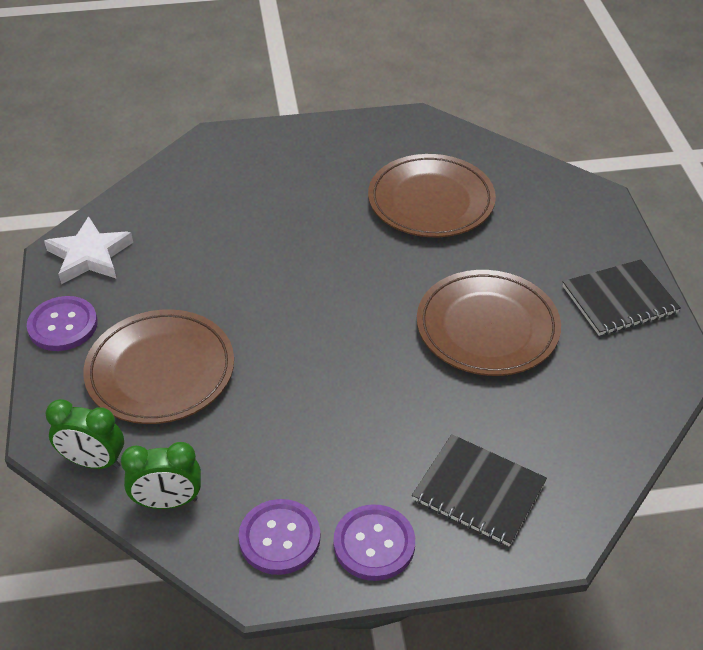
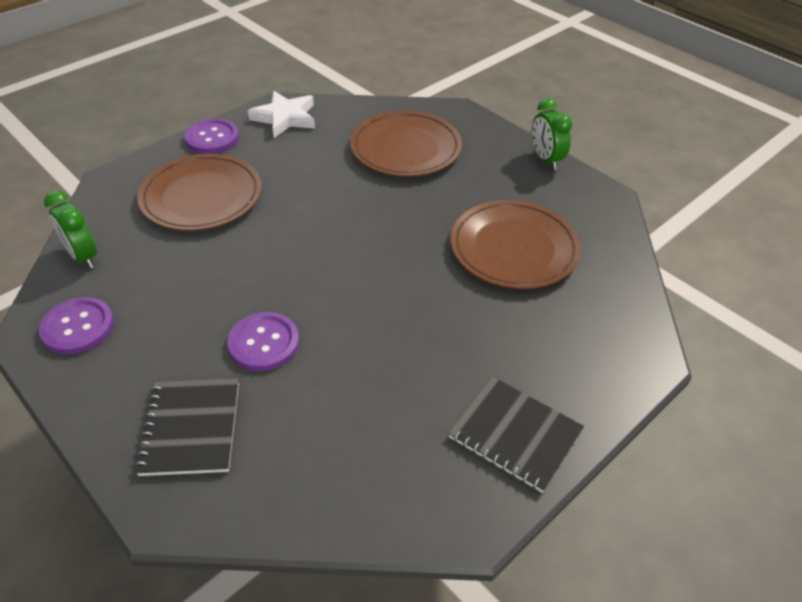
camera: 55 degrees right, 0 degrees up
green clock [46,399,124,469] -> green clock moved to [532,98,573,170]
purple button [333,504,415,581] -> purple button moved to [227,312,299,371]
brown plate [417,270,561,376] -> brown plate moved to [350,110,462,177]

